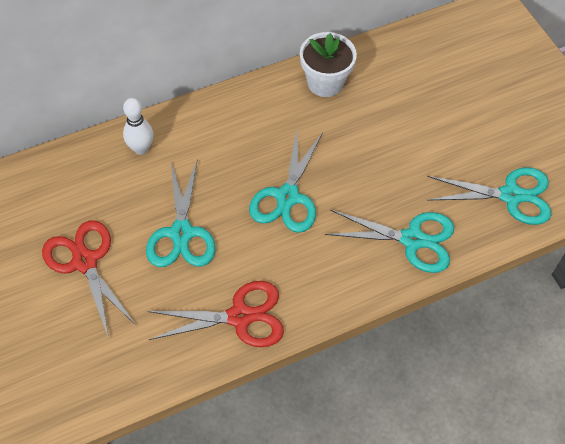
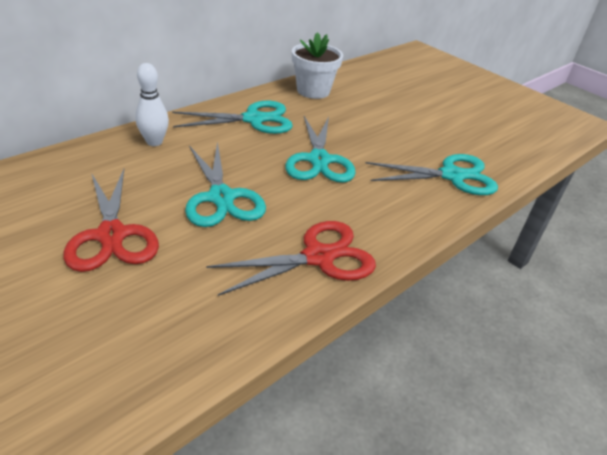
camera: 20 degrees left, 20 degrees down
red scissors [42,220,136,336] -> red scissors turned 150 degrees counterclockwise [63,169,159,272]
turquoise scissors [427,167,551,225] -> turquoise scissors moved to [172,101,293,134]

